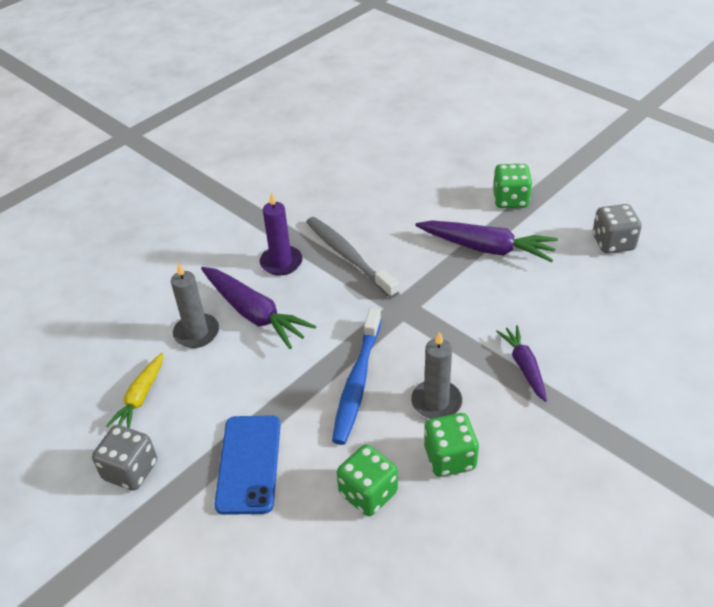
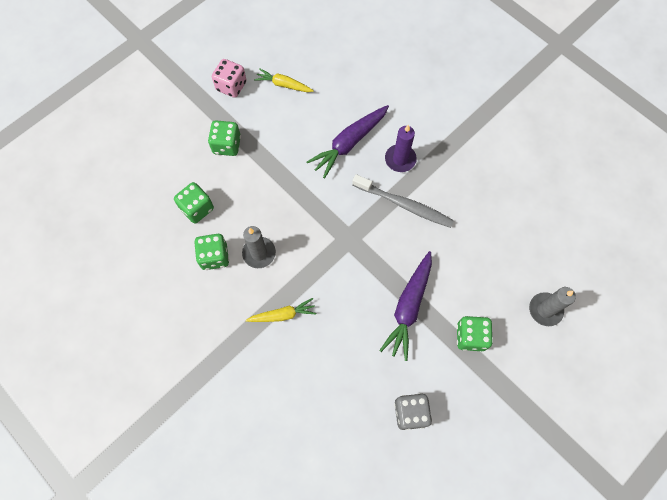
camera: 90 degrees right, 25 degrees up
grey dice [92,425,157,491] -> pink dice [212,59,247,98]
grey candle [171,263,219,348] -> grey candle moved to [529,287,576,326]
blue phone [214,415,281,515] -> green dice [208,120,241,156]
grey toothbrush [306,217,399,298] -> grey toothbrush turned 60 degrees clockwise [352,174,454,228]
blue toothbrush [332,308,381,445] -> none
purple carrot [496,325,547,402] -> yellow carrot [246,298,316,322]

